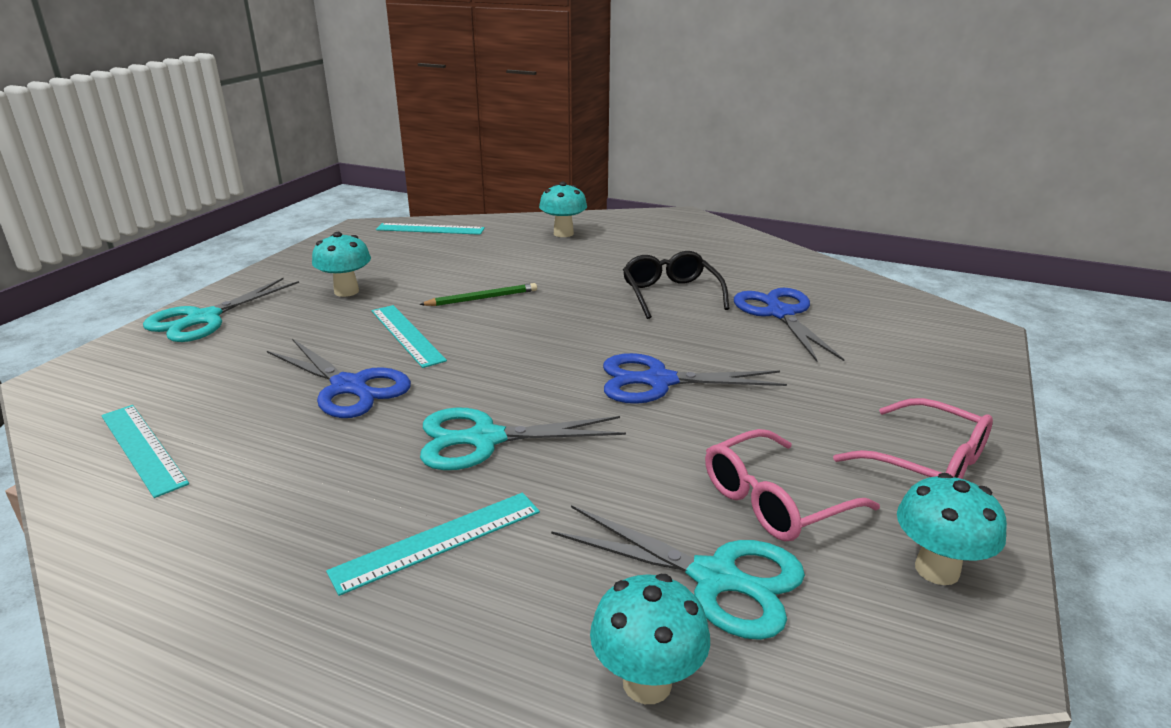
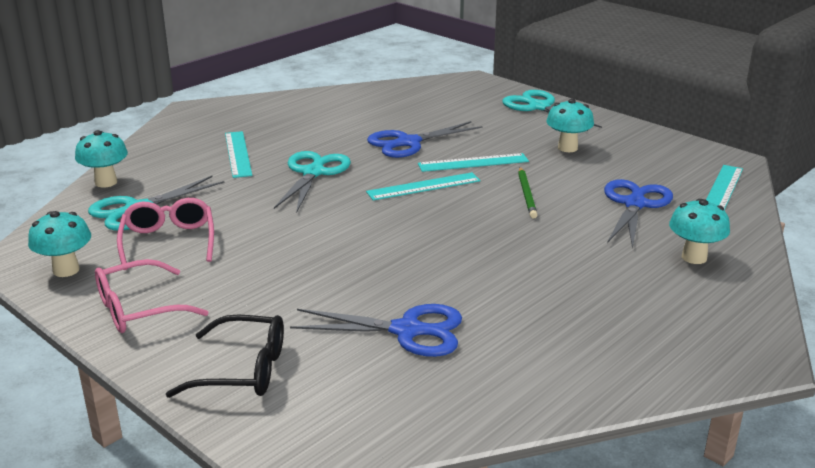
camera: 110 degrees right, 0 degrees up
turquoise ruler [101,405,189,498] -> turquoise ruler moved to [366,172,481,200]
blue scissors [603,353,787,404] -> blue scissors moved to [604,179,673,249]
black glasses [623,251,730,319] -> black glasses moved to [166,315,284,398]

